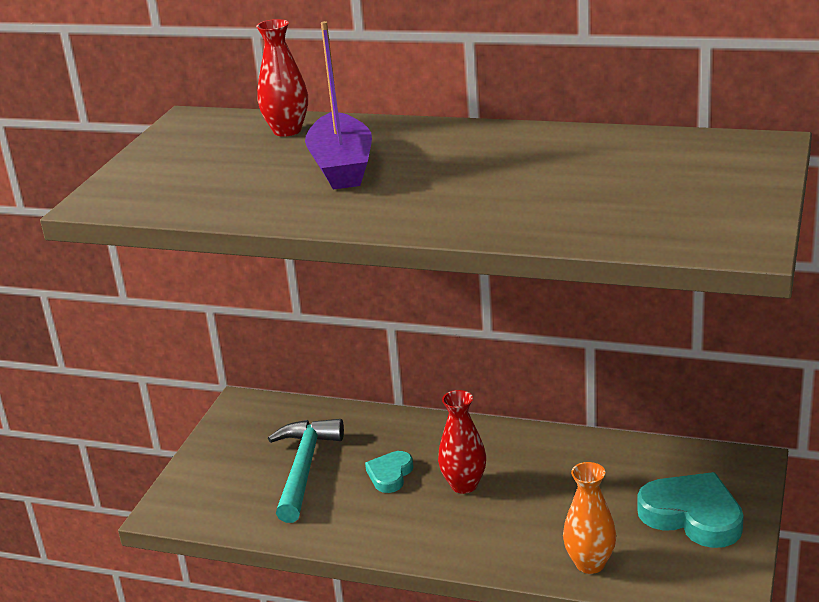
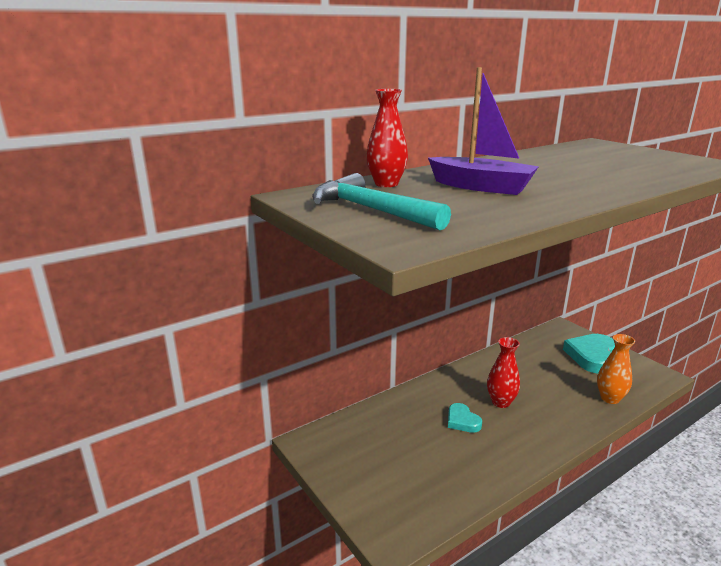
camera: 55 degrees left, 5 degrees down
turquoise hammer [268,419,344,523] -> turquoise hammer moved to [312,173,451,230]
turquoise heart [637,472,744,548] -> turquoise heart turned 45 degrees counterclockwise [563,334,615,374]

